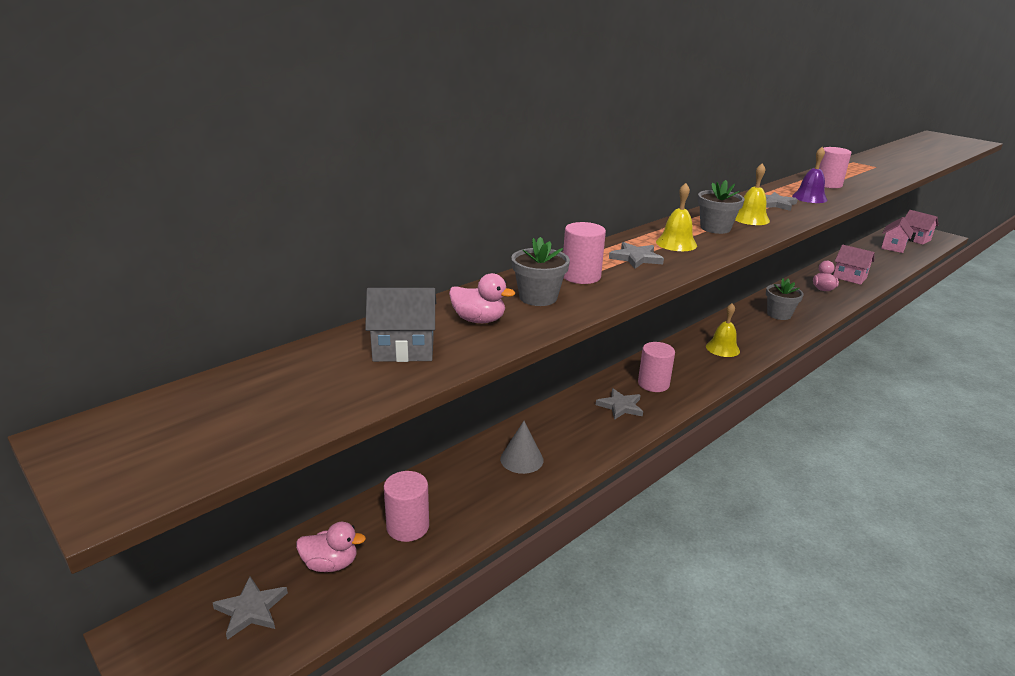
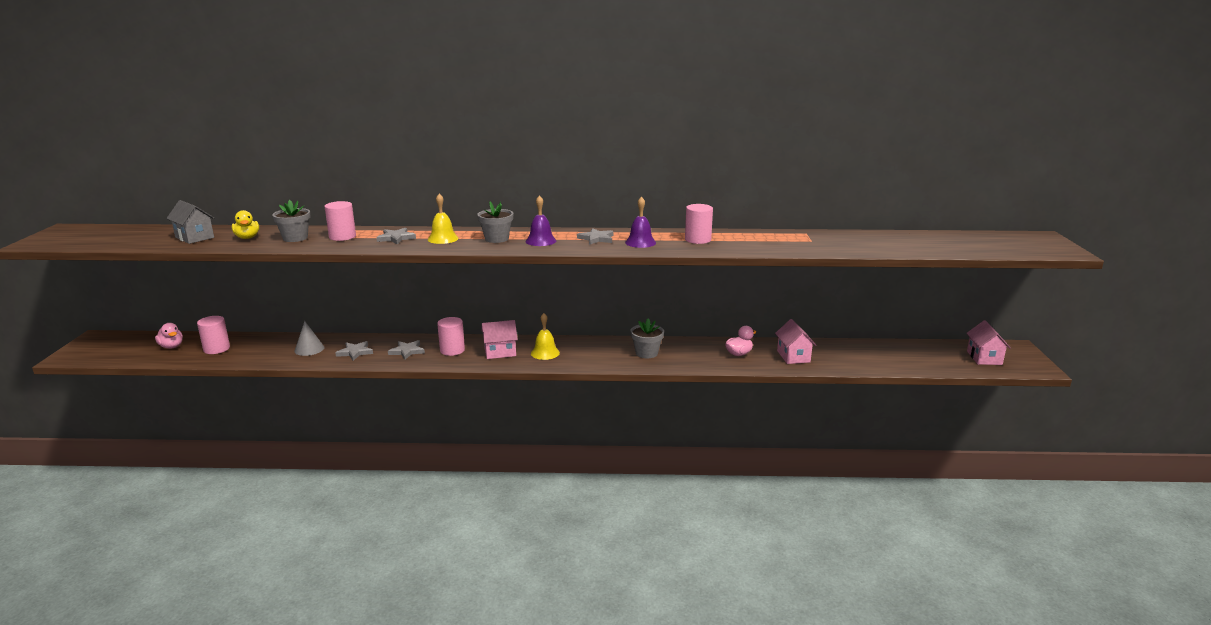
camera: 45 degrees right, 5 degrees down
grey star [213,576,288,640] -> grey star moved to [335,341,373,361]
pink duck [449,273,515,323] -> yellow duck [232,210,259,239]
yellow bell [735,163,770,225] -> purple bell [526,195,556,246]
pink house [881,217,914,253] -> pink house moved to [481,320,518,359]

